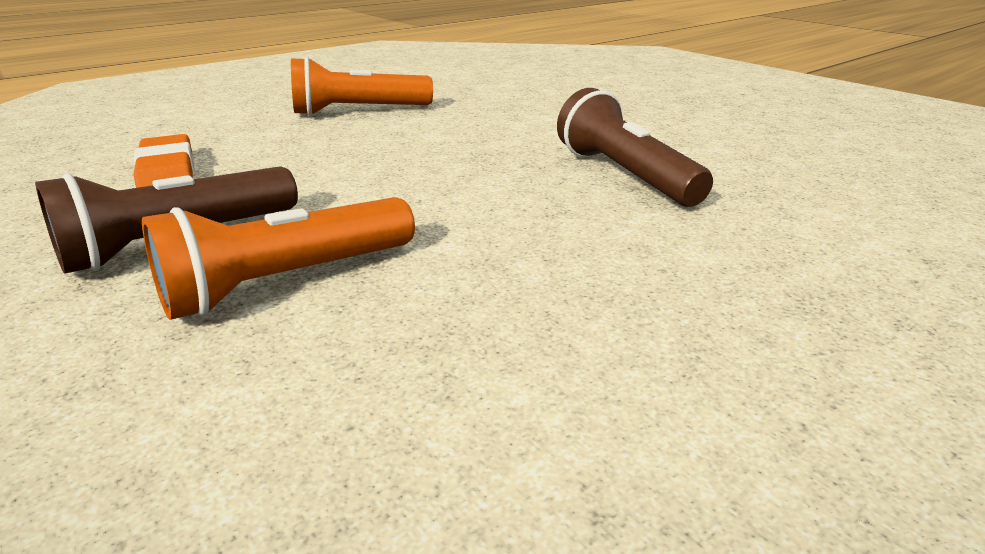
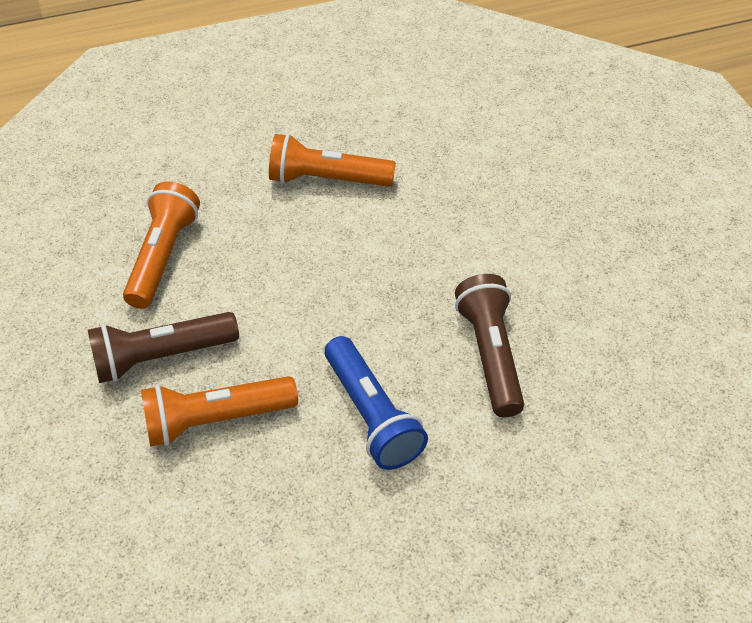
camera: 20 degrees right, 20 degrees up
orange eraser [134,134,194,188] -> orange flashlight [123,181,200,309]
none -> blue flashlight [325,336,428,470]

